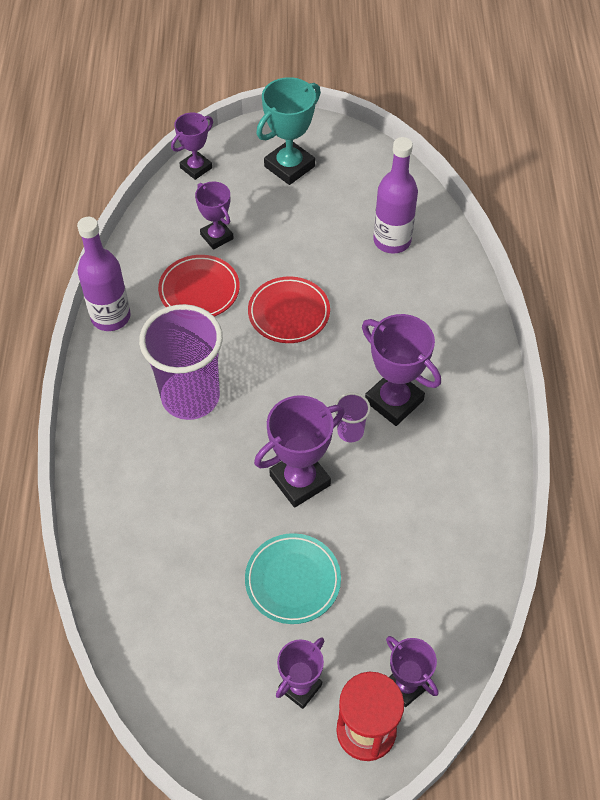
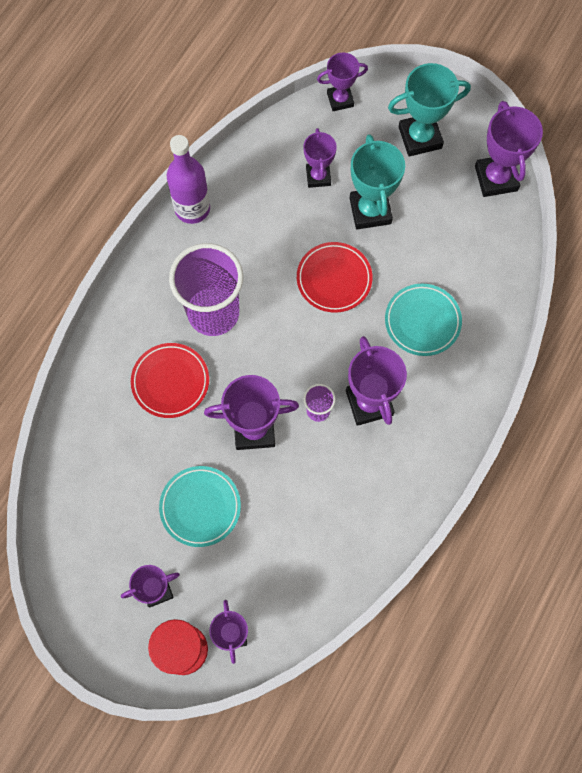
camera: 30 degrees right, 15 degrees up
red plate [158,255,240,317] -> red plate moved to [131,343,209,418]
purple bottle [373,137,418,254] -> none
none -> turquoise trophy [350,134,405,229]
none -> turquoise plate [385,284,462,356]
none -> purple trophy [475,101,543,197]

